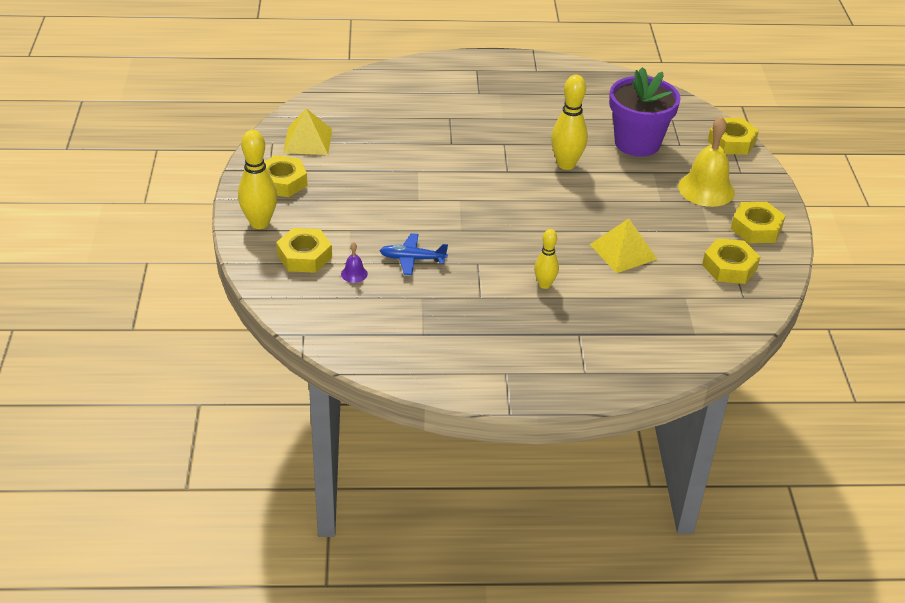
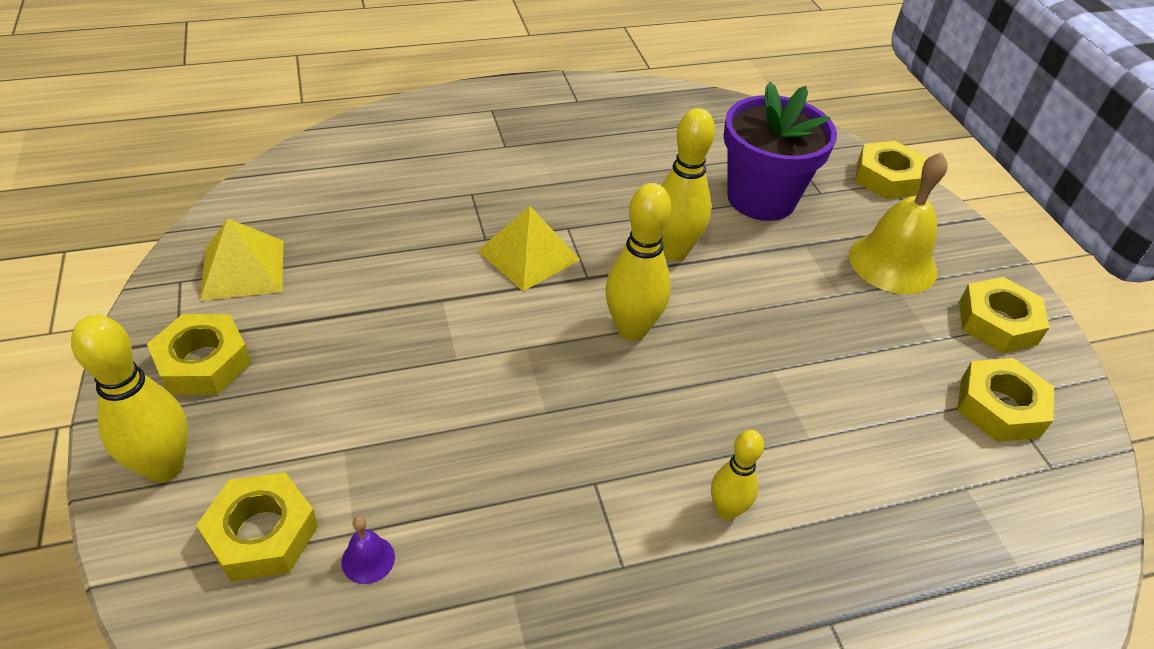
camera: 15 degrees left, 5 degrees up
blue plane [379,233,448,275] -> none
yellow pyramid [590,219,657,273] -> yellow pyramid moved to [478,206,580,291]
none -> yellow bowling pin [605,183,671,341]

